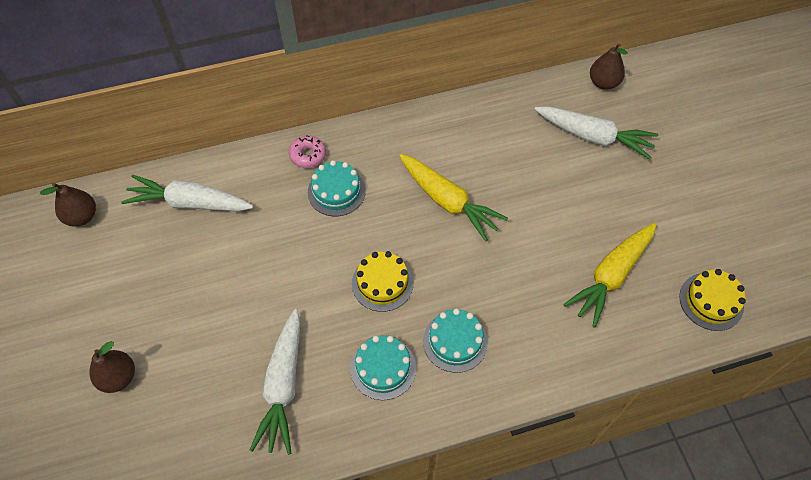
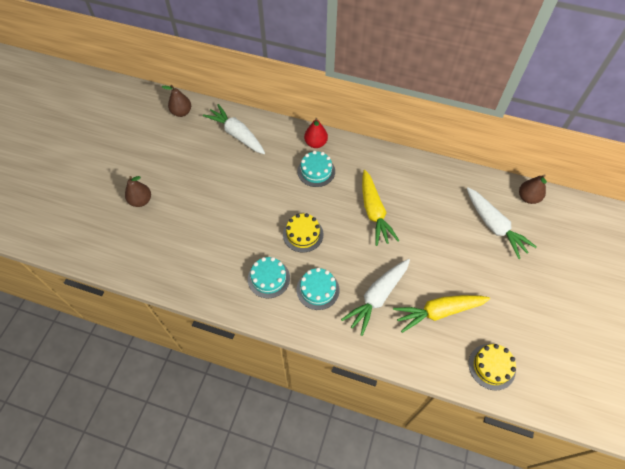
camera: 35 degrees right, 0 degrees up
white carrot [250,309,300,455] -> white carrot moved to [341,259,410,336]
pink donut [289,135,326,168] -> red pear [304,118,328,148]

